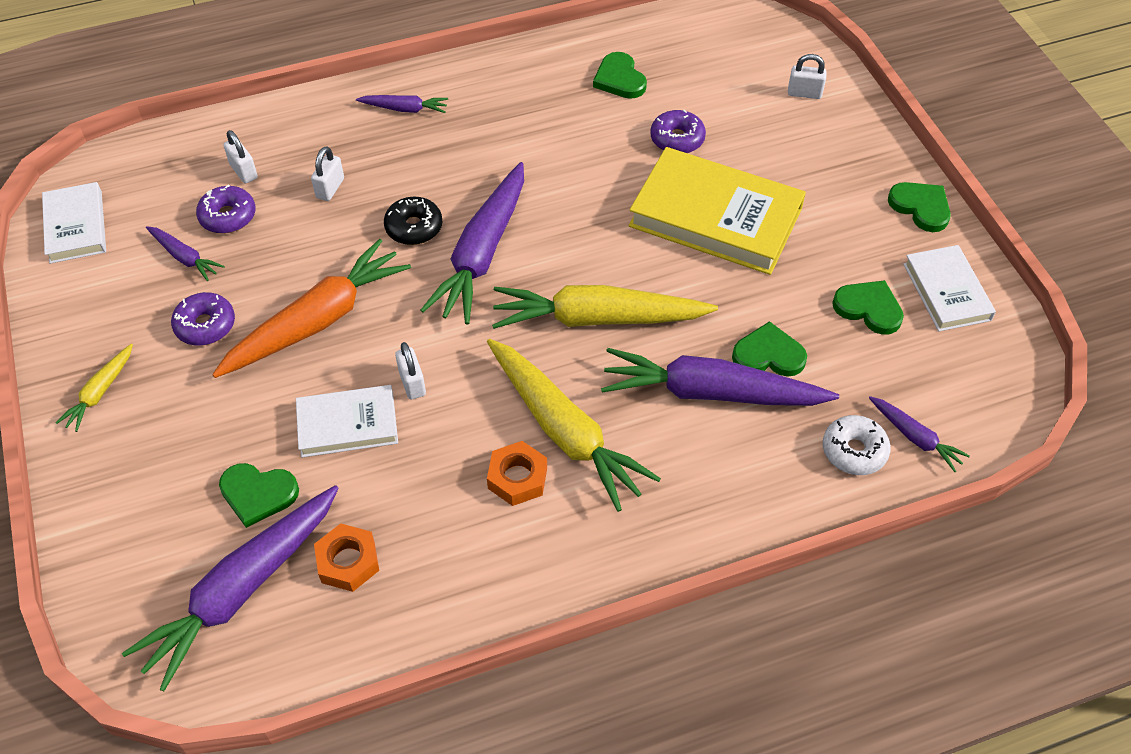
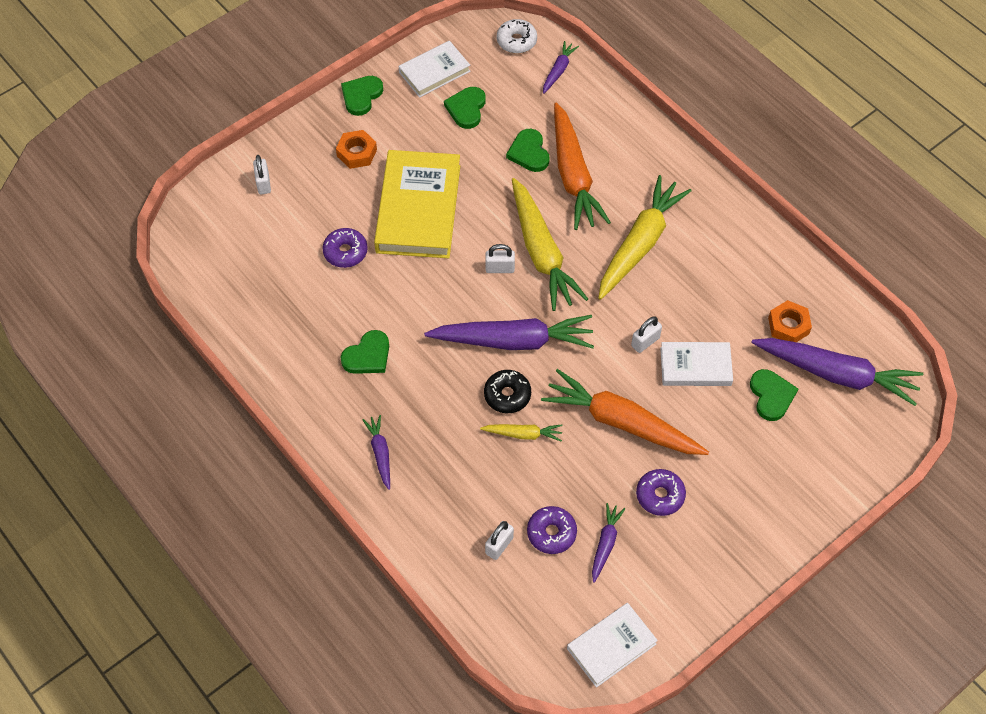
camera: 110 degrees left, 5 degrees up
yellow carrot [55,344,133,432] -> yellow carrot moved to [480,424,563,442]
white book [296,385,398,457] -> white book turned 60 degrees counterclockwise [660,342,733,386]
white padlock [311,146,344,201] -> white padlock moved to [485,244,515,273]
orange nut [487,441,547,506] -> orange nut moved to [336,130,377,169]
green heart [593,52,647,99] -> green heart moved to [341,330,389,374]
purple carrot [601,348,839,406] -> orange carrot [554,102,611,230]
white donut [823,415,891,475] -> white donut moved to [497,19,537,53]

